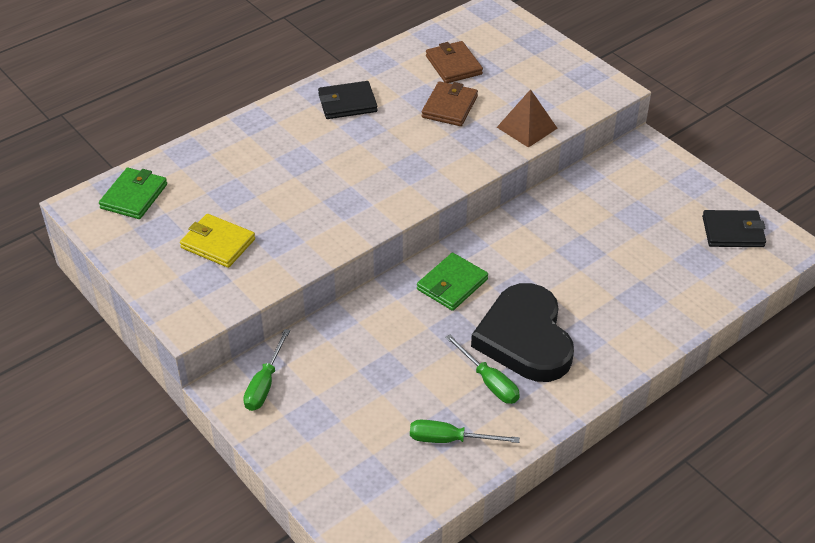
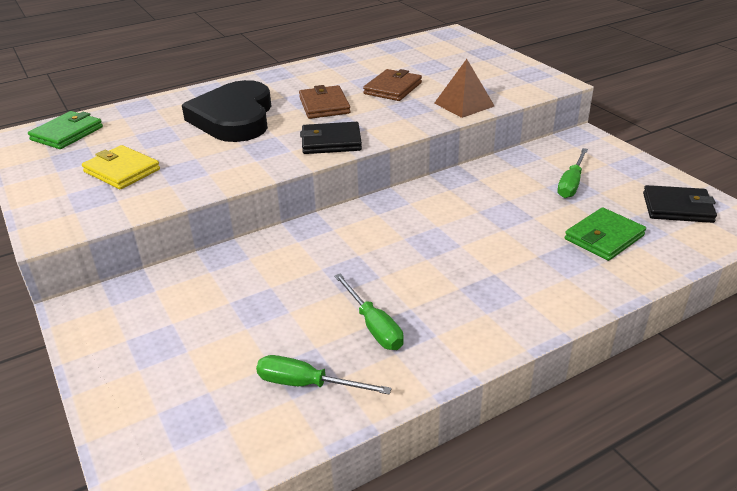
camera: 10 degrees right, 10 degrees down
green screwdriver [243,329,290,411] -> green screwdriver moved to [557,148,588,198]
black wallet [318,81,378,119] -> black wallet moved to [300,122,362,154]
green wallet [417,253,488,311] -> green wallet moved to [565,207,646,261]
brown wallet [426,41,483,83] -> brown wallet moved to [299,85,351,119]
black heart [471,283,574,382] -> black heart moved to [182,80,271,142]

